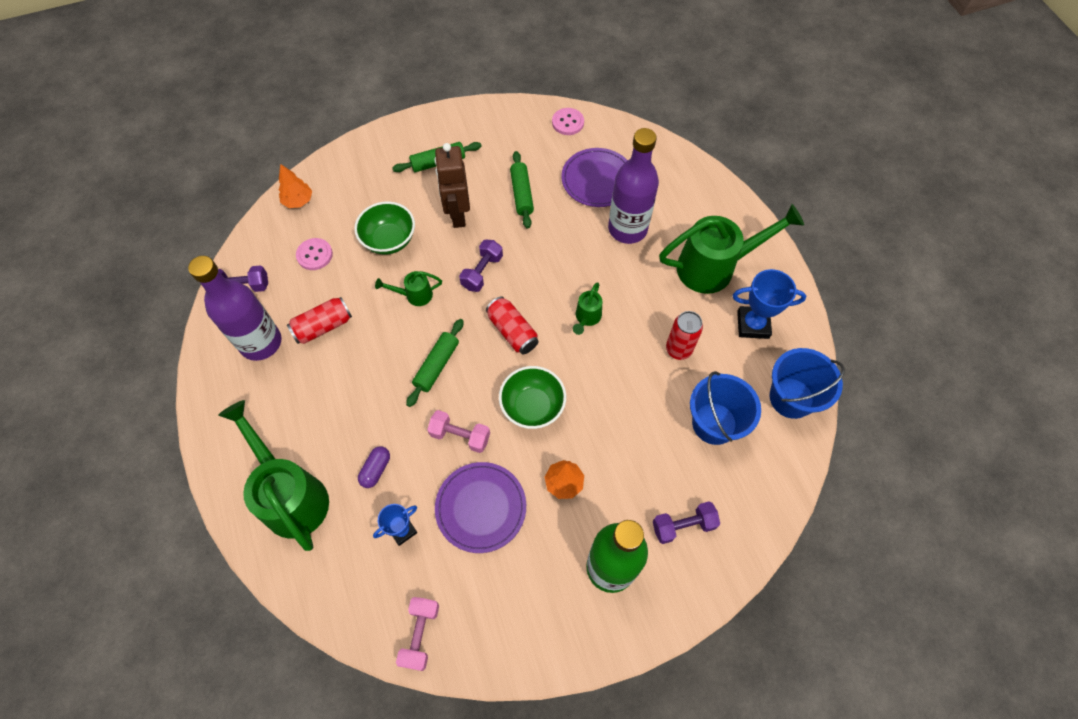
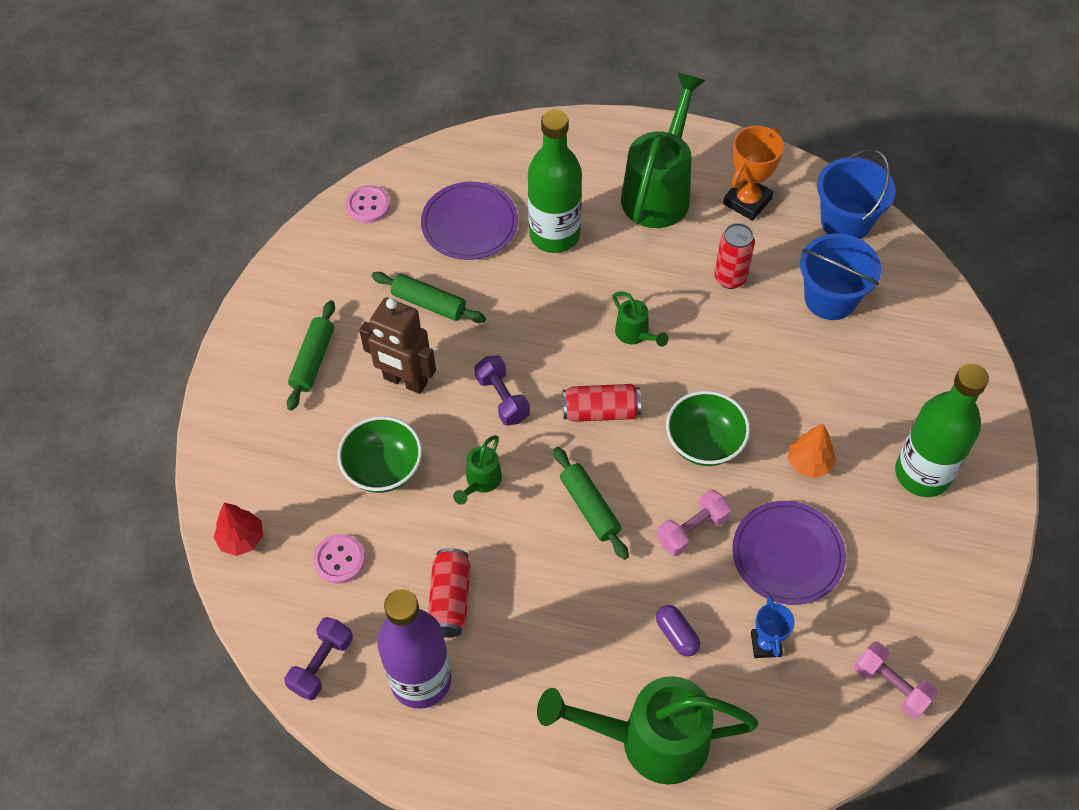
camera: 55 degrees left, 5 degrees down
orange tree [279,164,312,208] -> red tree [214,503,263,556]
purple bottle [608,128,659,244] -> green bottle [528,109,582,253]
purple dumbbell [653,501,720,544] -> none
blue trophy [733,269,806,339] -> orange trophy [723,126,784,221]

